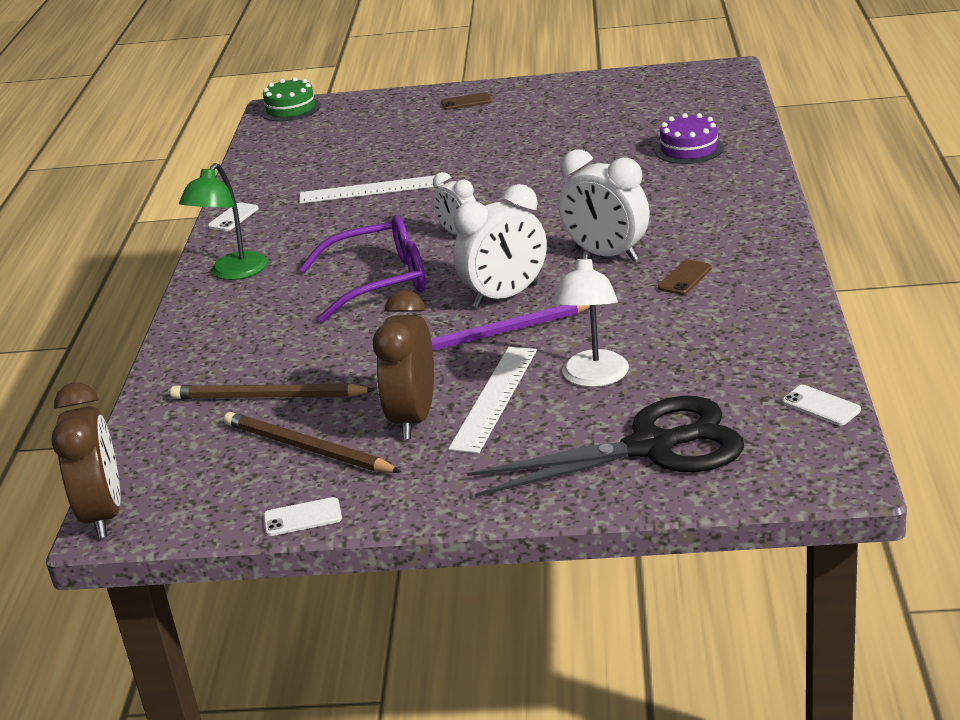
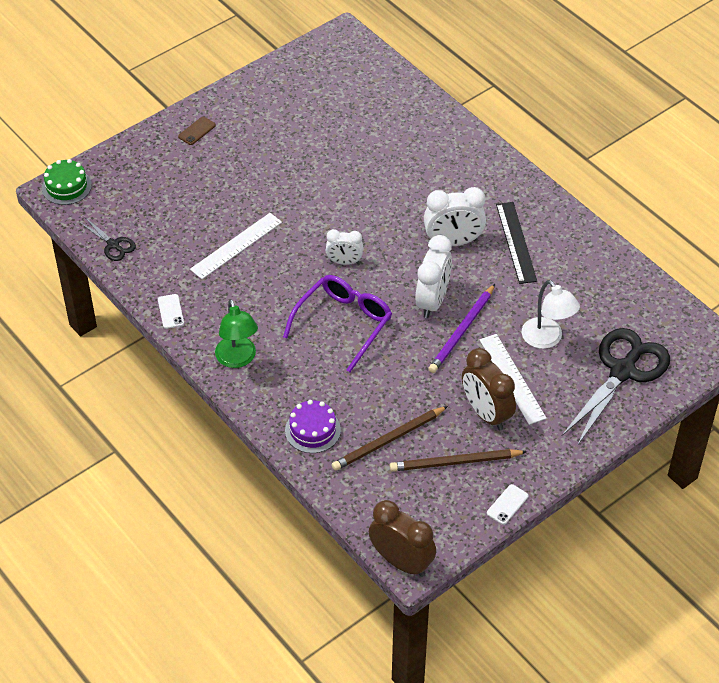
camera: 45 degrees left, 20 degrees up
purple cake [655,113,724,164] -> purple cake moved to [285,400,341,453]
brown phone [658,259,712,295] -> black ruler [496,202,537,284]
white phone [782,385,861,426] -> none
none -> black scissors [79,218,136,261]

